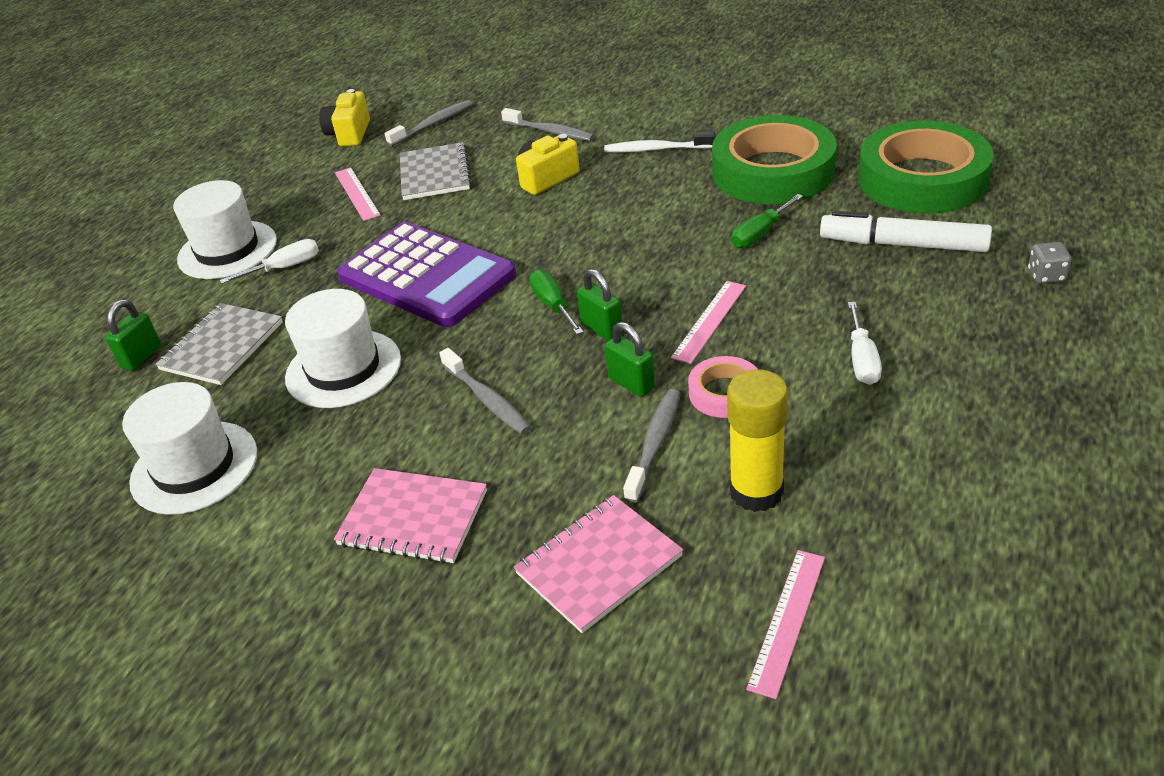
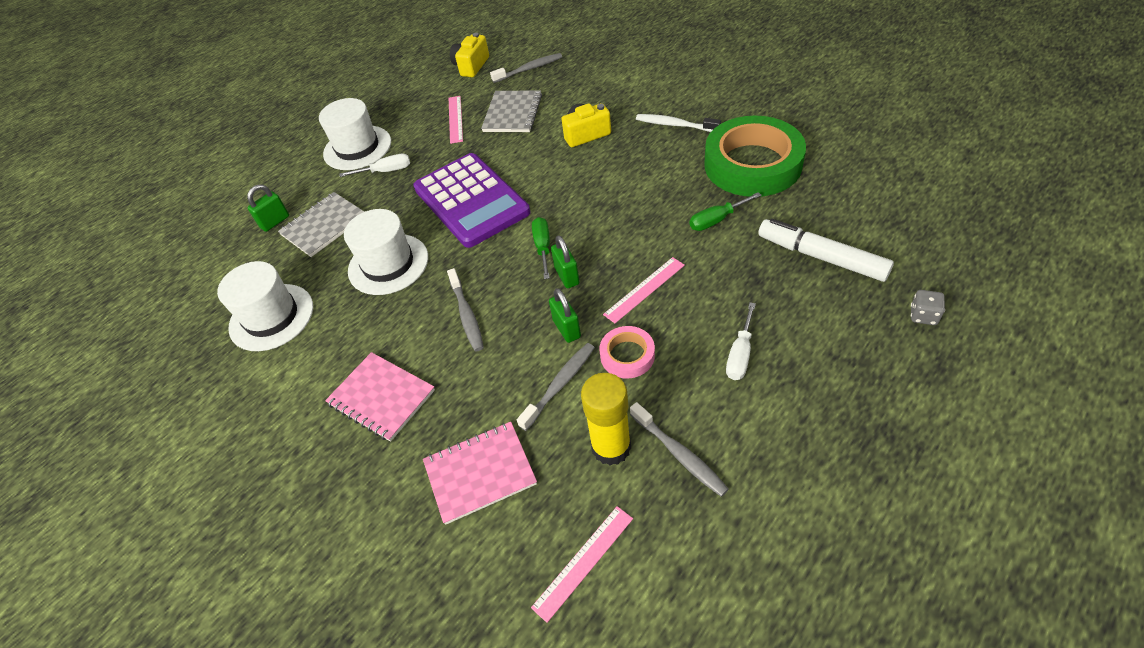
camera: 20 degrees right, 10 degrees up
grey toothbrush [501,108,595,141] -> grey toothbrush moved to [630,402,729,497]
green tape [858,121,994,214] -> none

